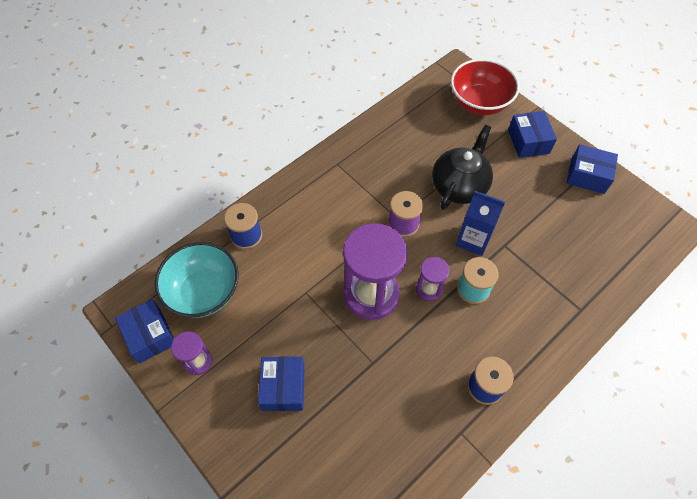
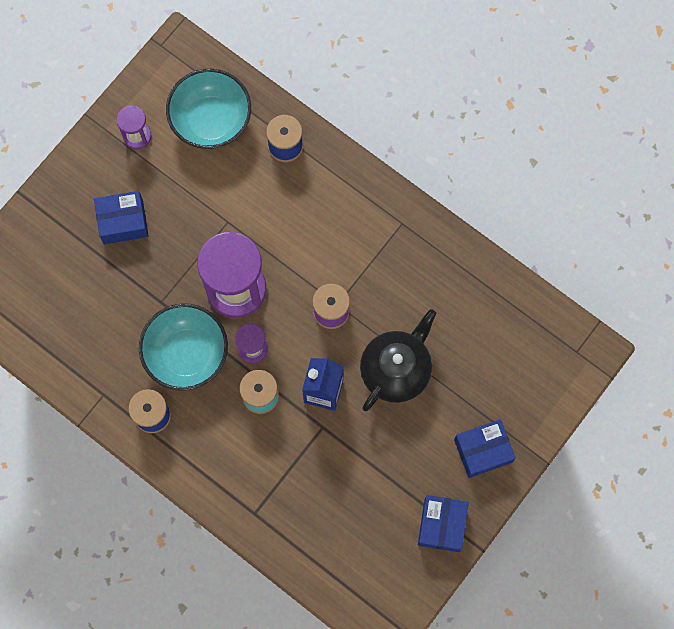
camera: 80 degrees right, 15 degrees up
blue box [115,299,174,363] -> none
black teapot [432,125,493,210] -> black teapot turned 75 degrees counterclockwise [360,309,436,411]
red bowl [451,59,520,115] -> none
none -> turquoise bowl [139,303,228,391]

